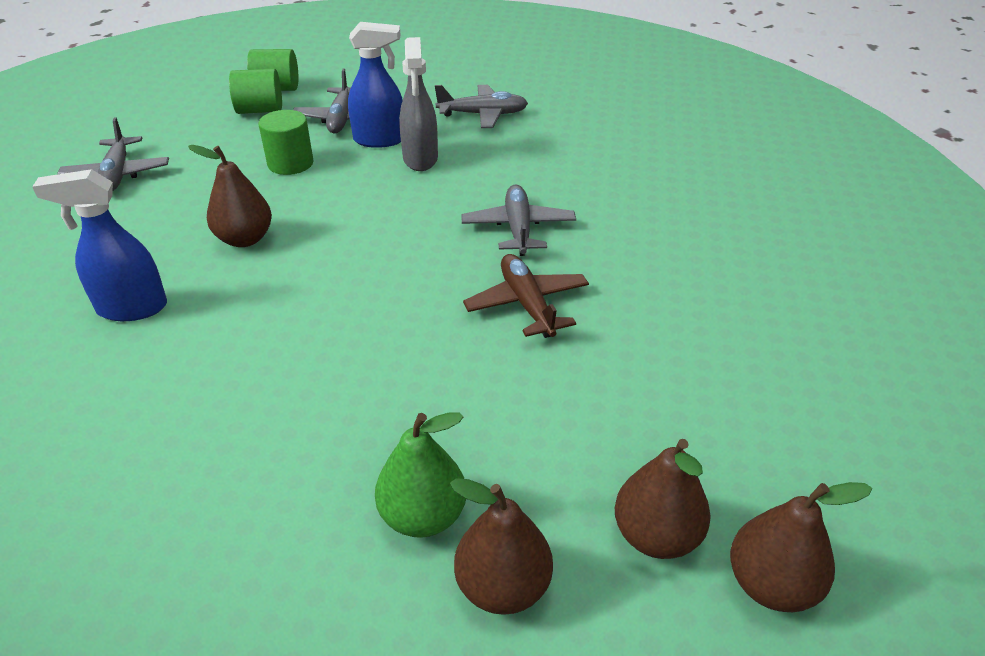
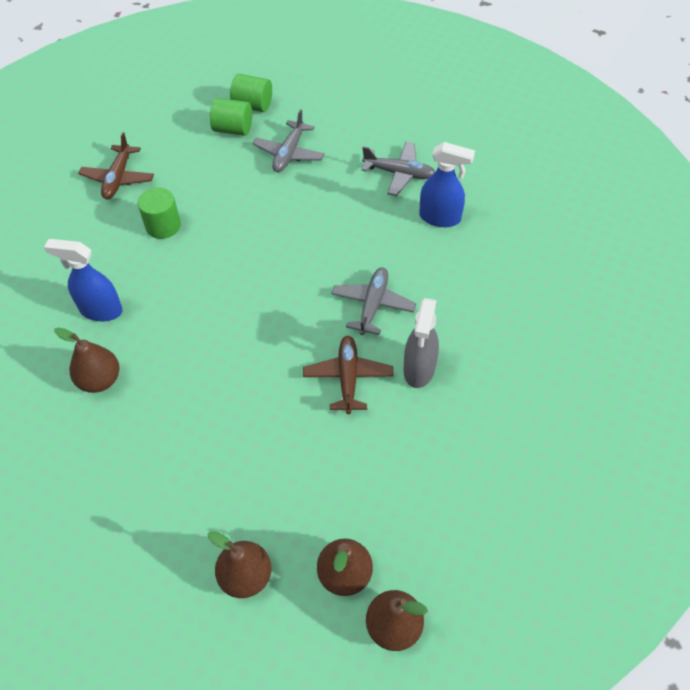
camera: 20 degrees right, 15 degrees up
grey plane [57,117,169,191] -> brown plane [78,132,154,199]
brown pear [188,145,272,247] -> brown pear moved to [54,327,120,393]
green cylinder [259,110,314,175] -> green cylinder moved to [138,187,181,239]
blue spray bottle [348,22,403,148] -> blue spray bottle moved to [419,142,475,227]
green pear [375,412,466,538] -> none
grey spray bottle [399,37,438,171] -> grey spray bottle moved to [404,298,439,388]

